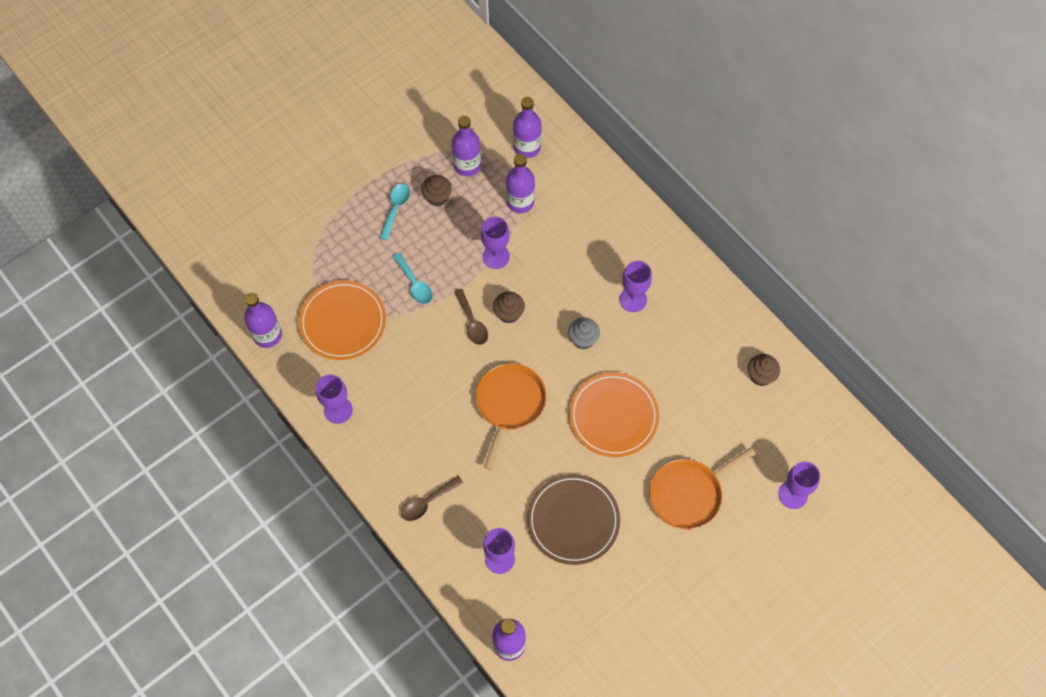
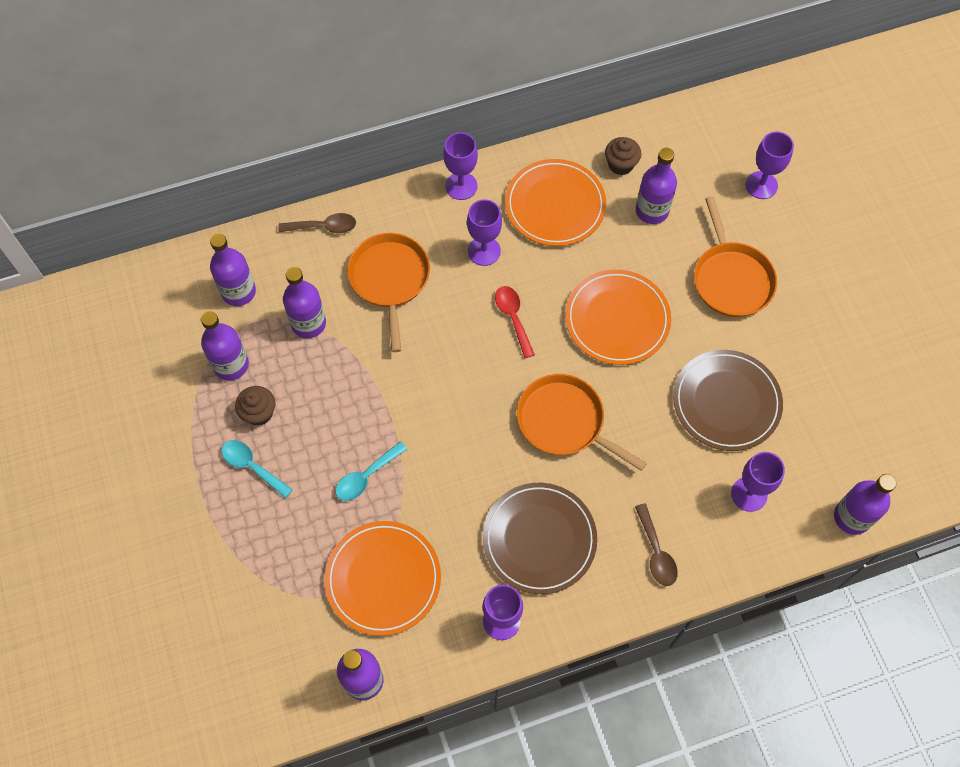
camera: 70 degrees left, 0 degrees up
turquoise spoon [393,253,433,304] -> turquoise spoon turned 150 degrees clockwise [335,441,407,501]
brown spoon [454,289,488,345] -> brown spoon moved to [278,213,356,233]
purple goblet [481,217,510,269] -> purple goblet moved to [443,132,478,200]
brown cupcake [493,291,525,324] -> none
grey cupcake [568,317,600,349] -> red spoon [495,286,535,358]
none -> orange pan [347,233,430,352]
none -> brown plate [483,483,597,594]
none -> orange plate [505,159,606,246]
none -> purple bottle [636,148,677,224]

